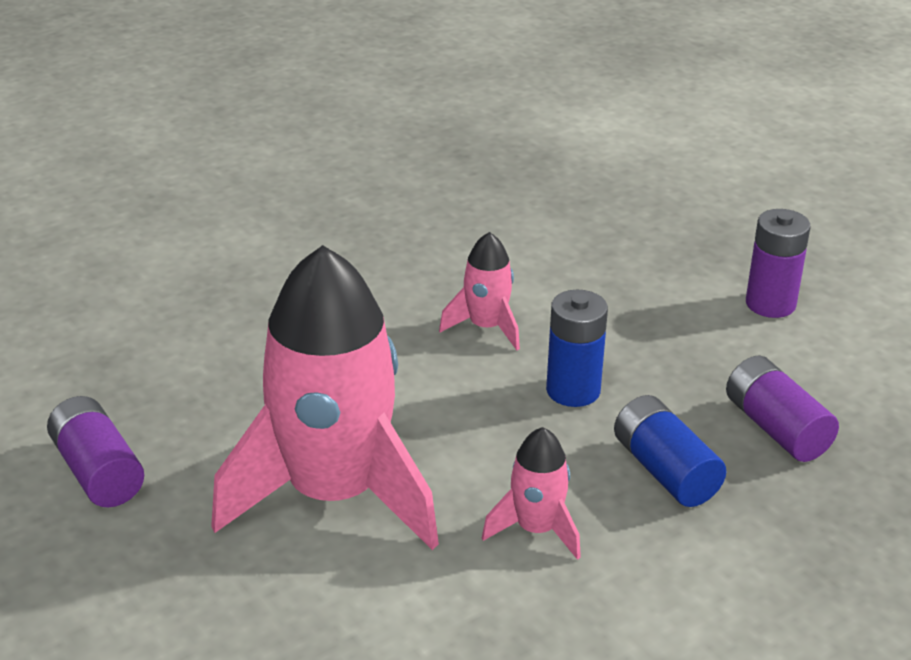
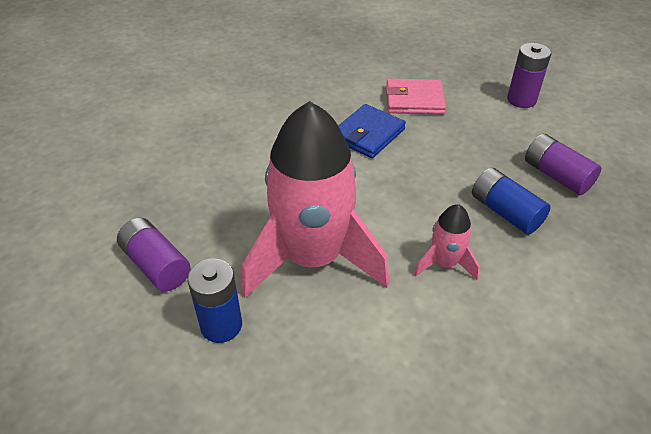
camera: 10 degrees left, 10 degrees up
pink rocket [439,232,520,350] -> blue wallet [338,104,406,158]
blue battery [546,290,608,407] -> blue battery moved to [187,258,242,343]
none -> pink wallet [386,79,446,114]

